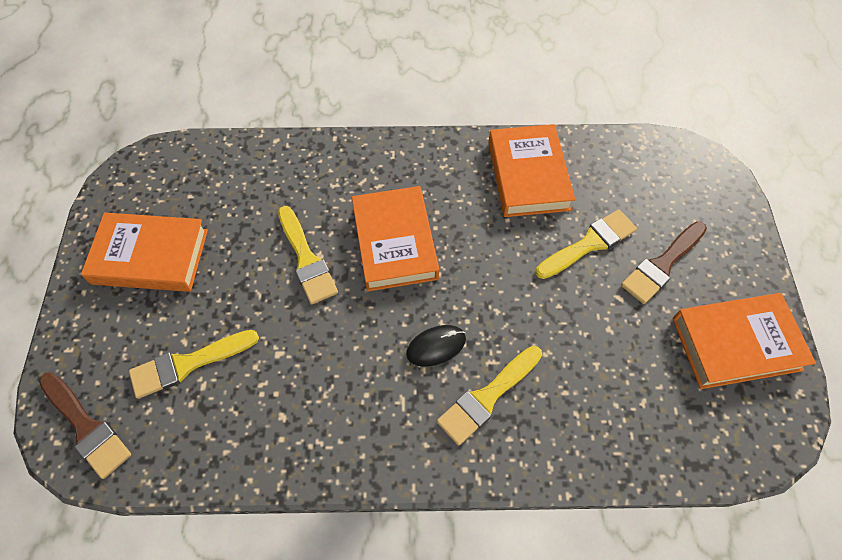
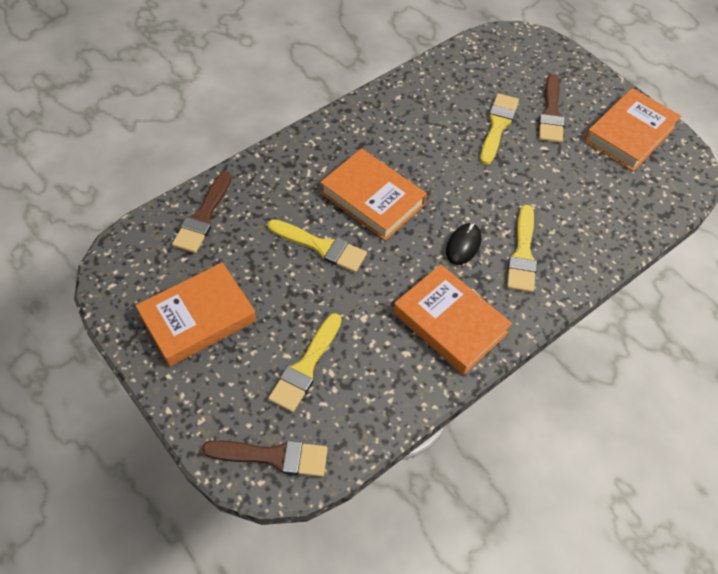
camera: 40 degrees left, 5 degrees down
orange book [488,124,575,217] -> orange book moved to [393,264,512,375]
none -> brown brush [172,171,232,253]

